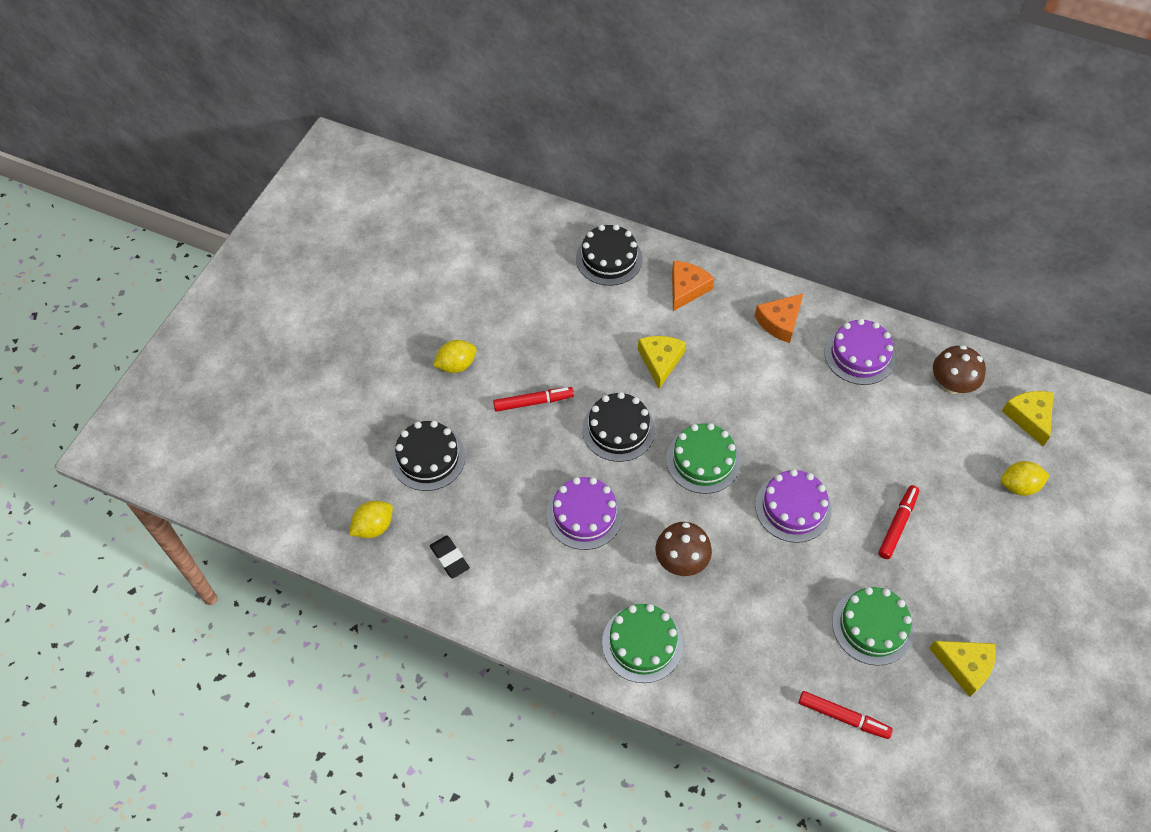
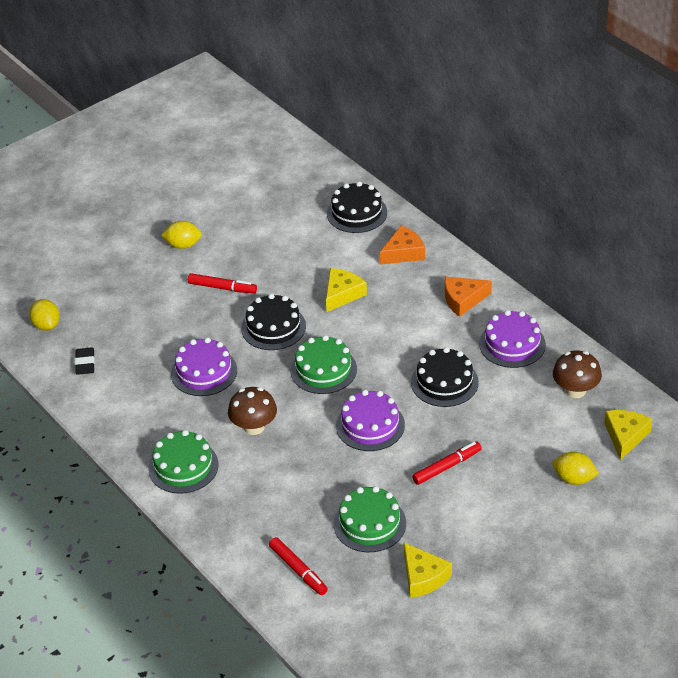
camera: 30 degrees right, 15 degrees down
yellow lemon [349,501,393,538] -> yellow lemon turned 75 degrees clockwise [29,299,60,331]
black cake [391,421,466,491] -> black cake moved to [411,347,479,407]

